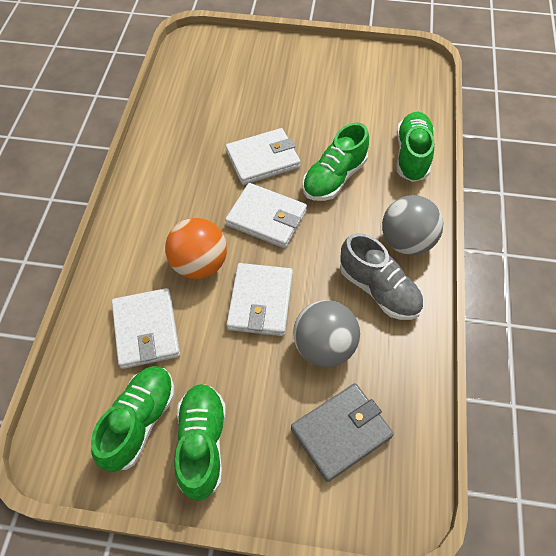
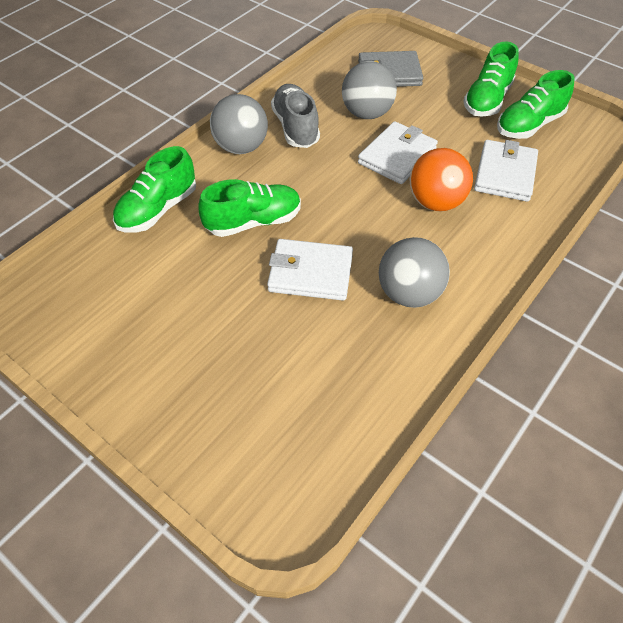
camera: 150 degrees left, 5 degrees down
white wallet [225,183,307,248] -> none
none -> grey ball [379,237,450,308]

